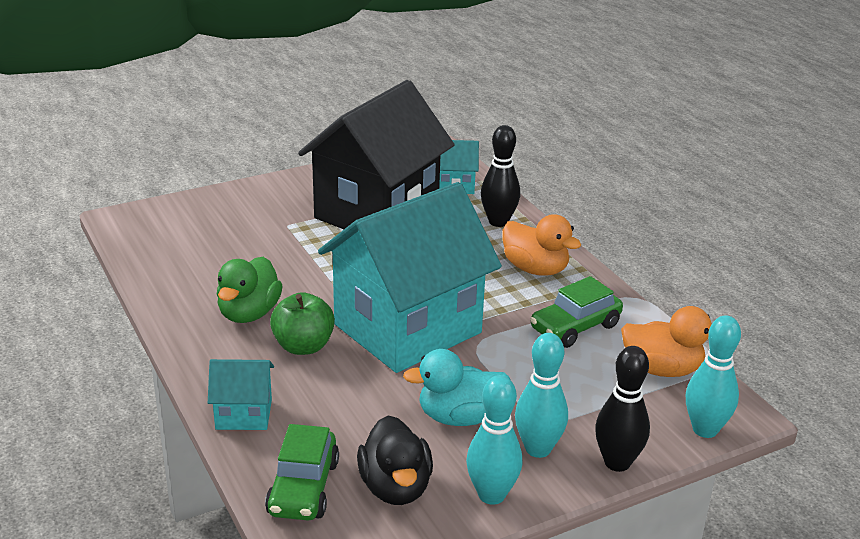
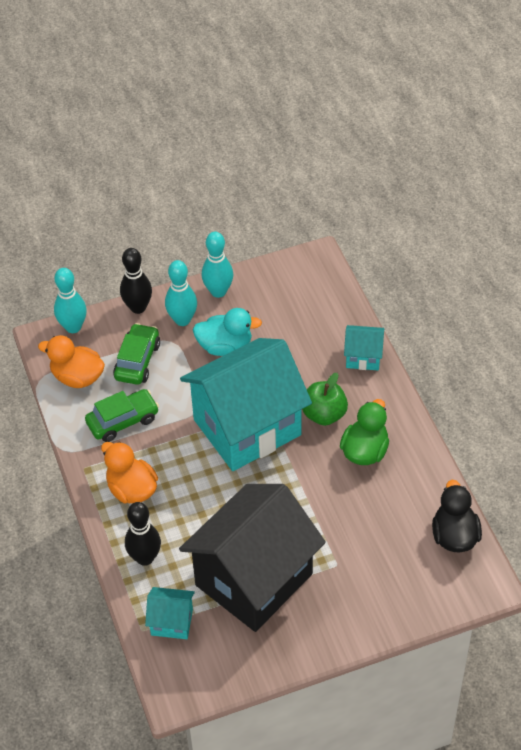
camera: 170 degrees left, 20 degrees up
green car [265,424,339,520] -> green car moved to [113,323,160,385]
black duck [357,415,433,505] -> black duck moved to [432,480,482,552]

